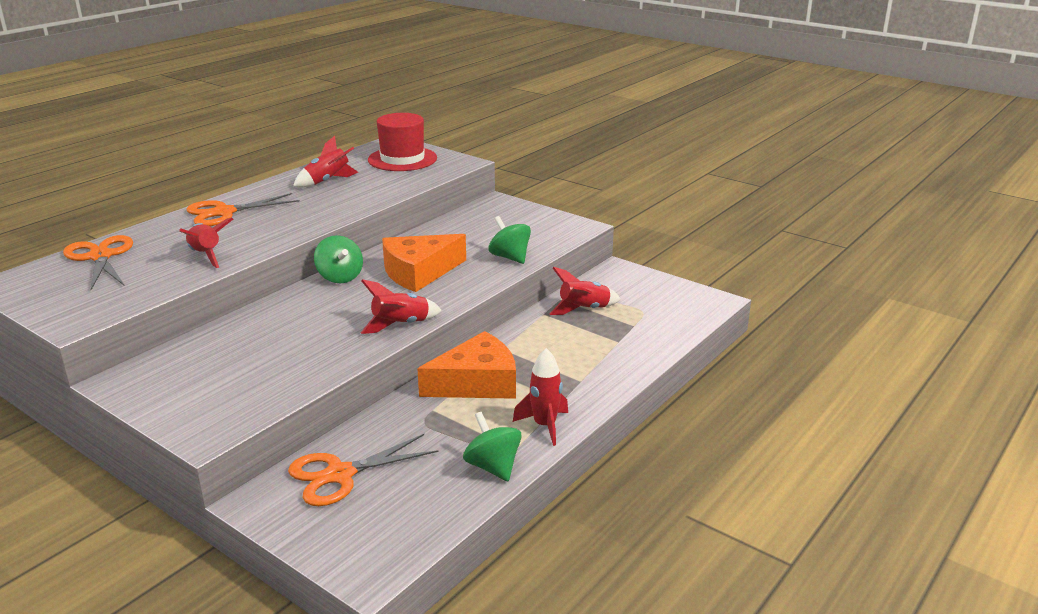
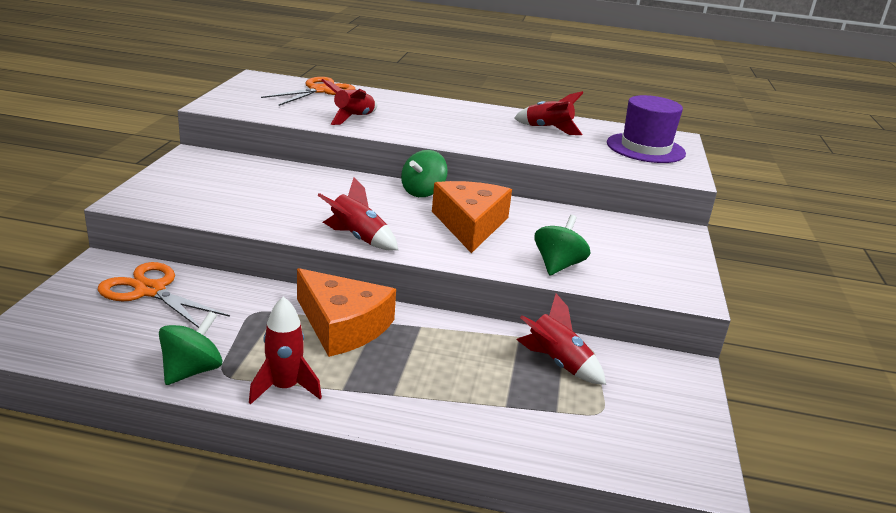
camera: 60 degrees right, 0 degrees up
orange scissors [186,193,300,226] -> none
red hat [368,113,437,171] -> purple hat [607,95,686,163]
orange cheese [382,234,466,292] -> orange cheese turned 60 degrees clockwise [432,181,512,253]

